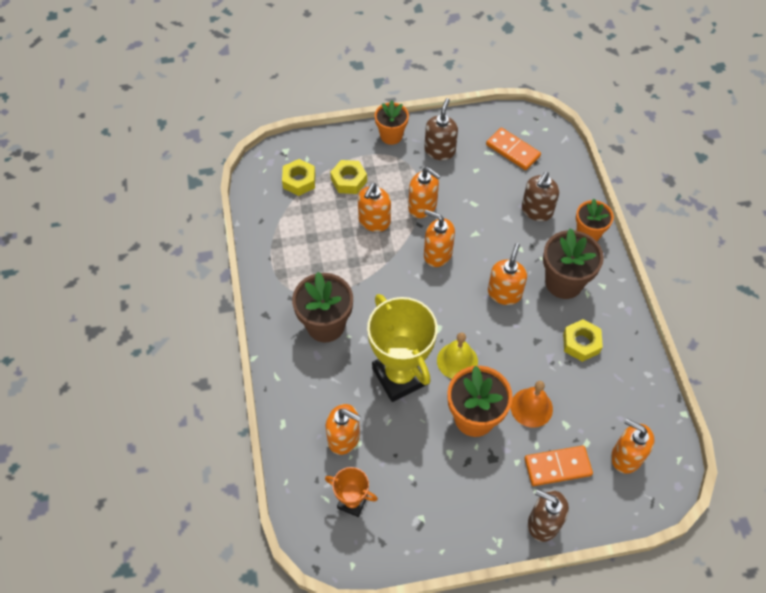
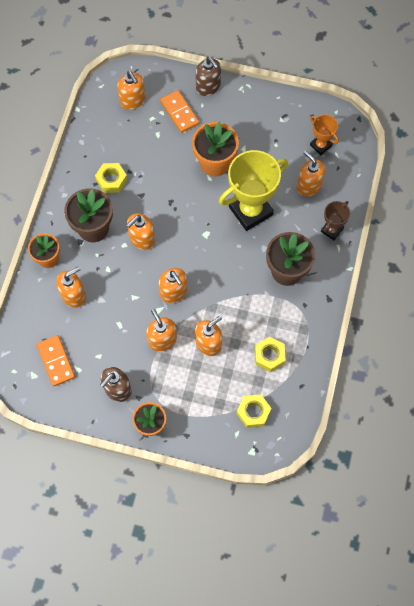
camera: 155 degrees left, 10 degrees up
yellow nut [330,160,367,194] -> yellow nut moved to [255,337,286,372]
yellow trophy [367,294,438,402] -> yellow trophy turned 60 degrees clockwise [219,150,288,231]
yellow bell [437,333,478,379] -> none
orange bell [511,381,553,428] -> none
brown soap dispenser [522,172,559,221] -> orange soap dispenser [56,267,86,308]
orange domino [525,445,593,486] -> orange domino turned 45 degrees clockwise [160,90,199,133]
none -> brown trophy [321,201,350,240]

